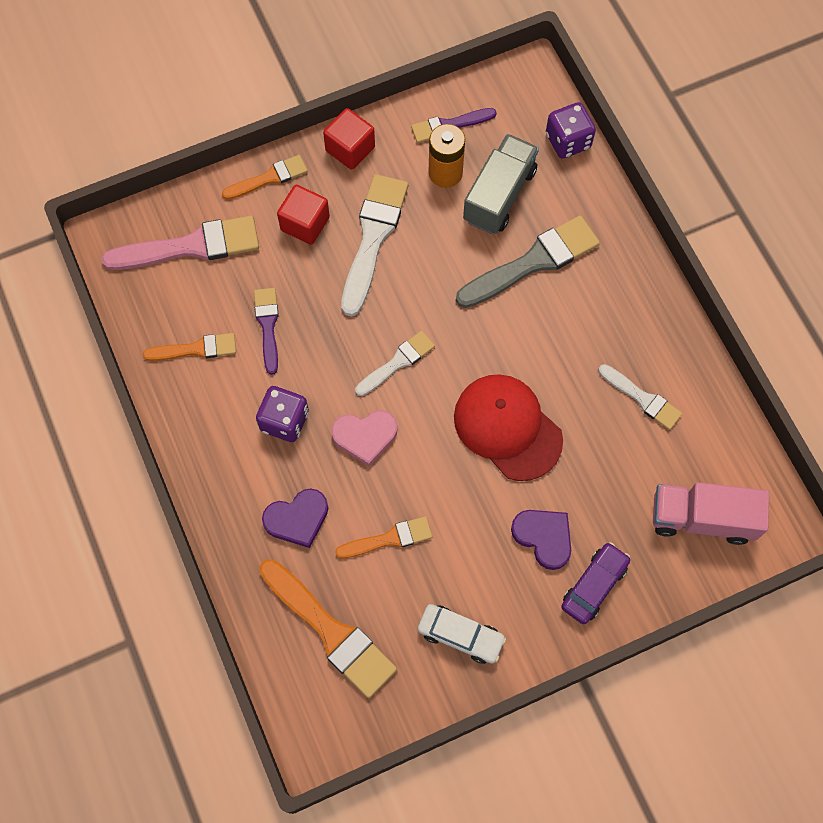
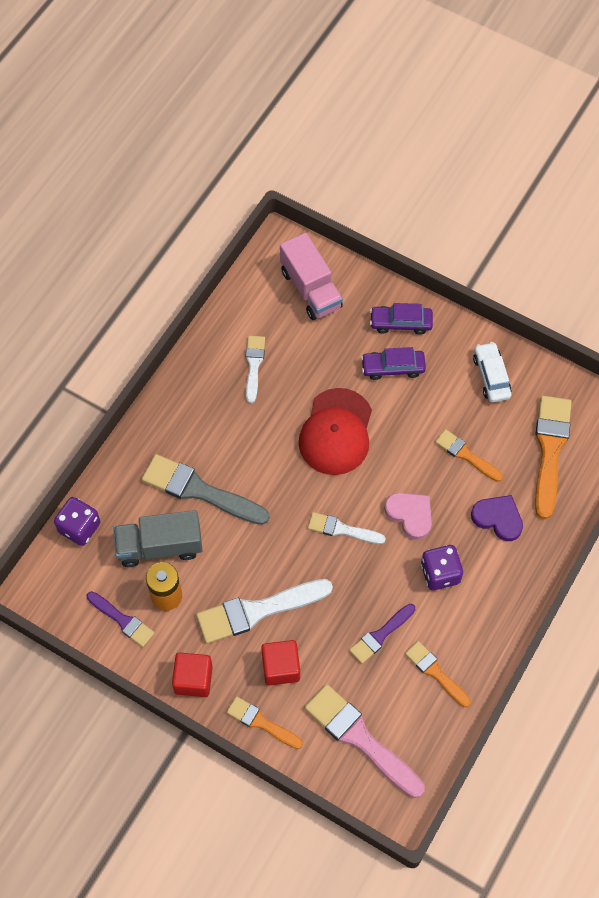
camera: 125 degrees left, 5 degrees down
purple heart [511,510,571,570] -> purple car [361,347,426,380]

